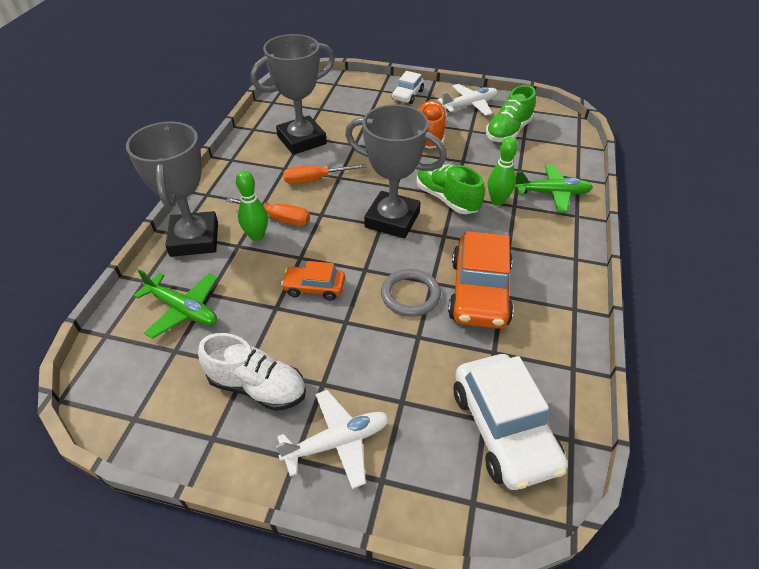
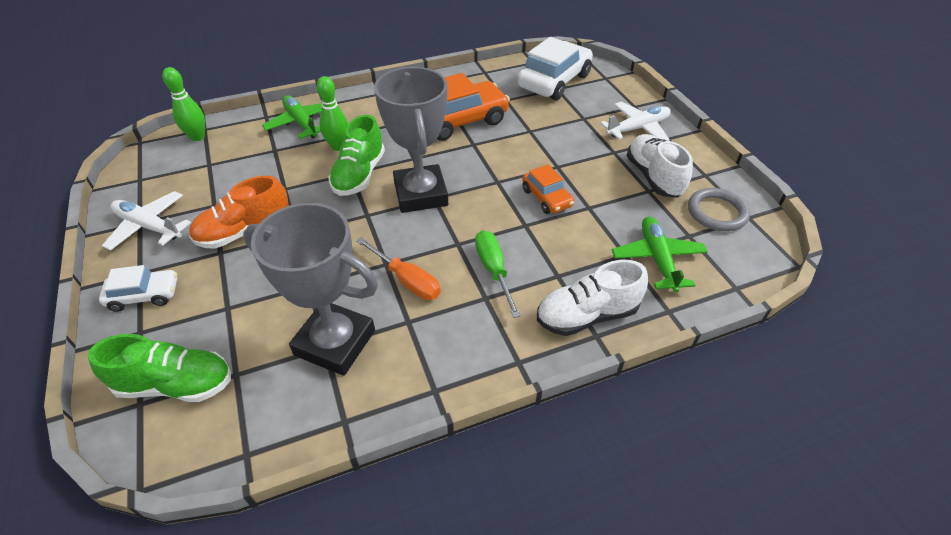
camera: 125 degrees left, 0 degrees up
grey trophy [126,122,218,257] -> white shoe [537,260,648,336]
orange screwdriver [226,197,310,226] -> green screwdriver [475,230,521,318]
green bowling pin [236,171,268,241] -> green bowling pin moved to [162,67,205,141]
white plane [275,390,389,489] -> white plane turned 120 degrees clockwise [600,101,671,141]
grey ring [381,269,441,317] -> grey ring moved to [688,188,750,231]
green shoe [486,85,536,142] -> green shoe moved to [88,334,231,402]

